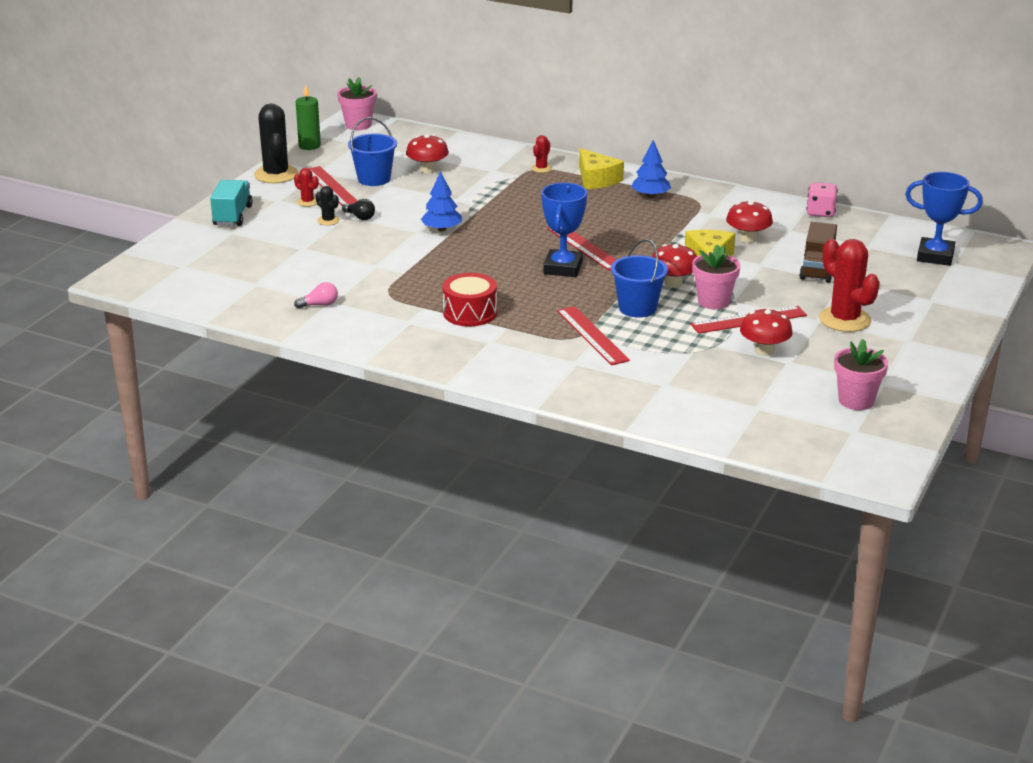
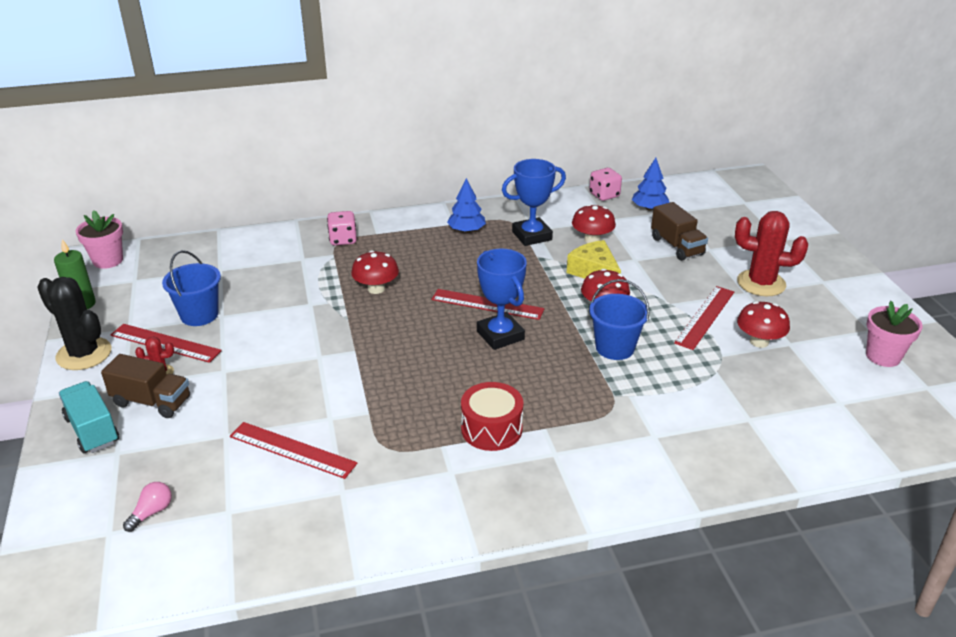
camera: 40 degrees left, 5 degrees up
pink light bulb [294,282,338,309] -> pink light bulb moved to [123,482,172,532]
black cactus [316,186,340,225] -> none
black light bulb [342,199,375,220] -> none
red mushroom [406,134,449,173] -> red mushroom moved to [351,250,399,294]
blue tree [421,171,462,231] -> blue tree moved to [632,158,669,210]
red cactus [531,135,552,173] -> pink dice [327,211,357,245]
red ruler [557,306,630,365] -> red ruler moved to [230,422,358,479]
yellow cheese [579,148,624,189] -> none
pink flower pot [692,244,741,309] -> none
blue trophy [905,172,983,266] -> blue trophy moved to [502,159,566,246]
none -> brown truck [101,354,190,418]

